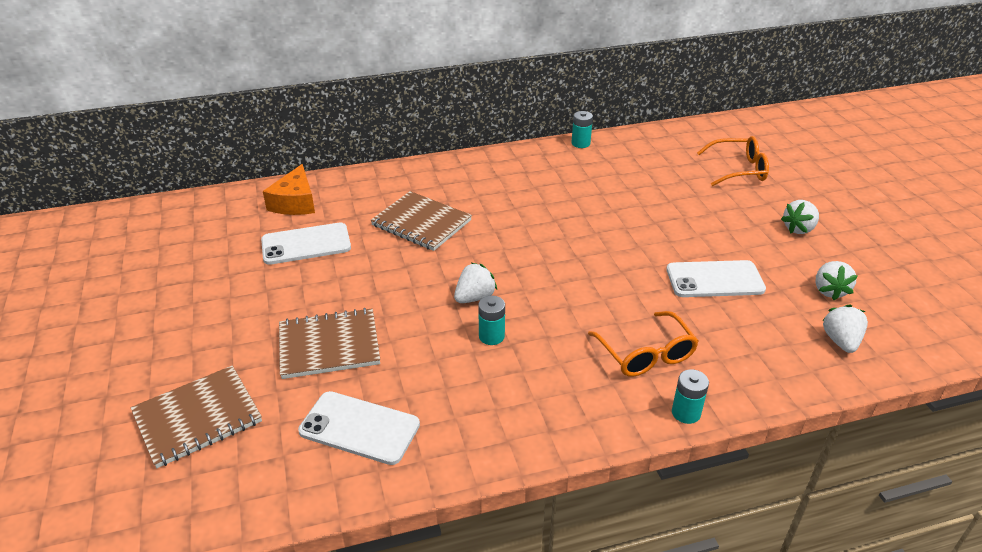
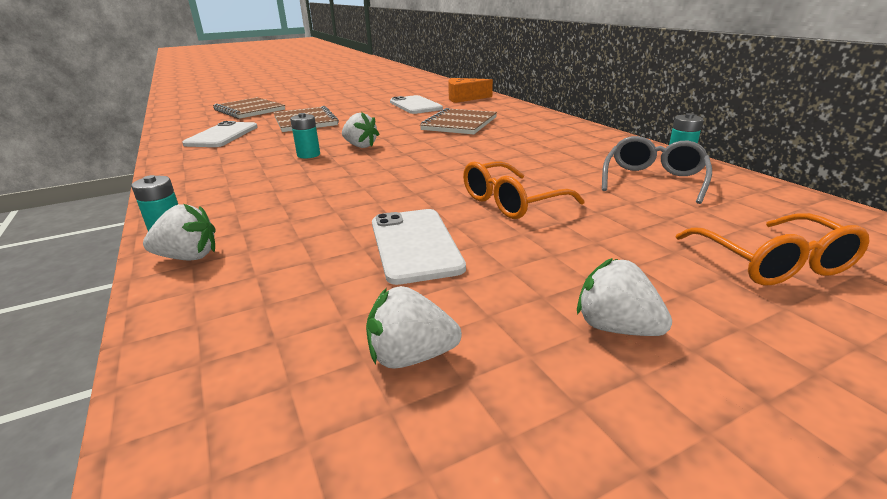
camera: 80 degrees right, 10 degrees down
orange glasses [588,311,699,377] -> orange glasses moved to [463,161,585,219]
white strawberry [822,304,868,353] -> white strawberry moved to [143,204,216,261]
none -> grey glasses [602,136,712,204]

